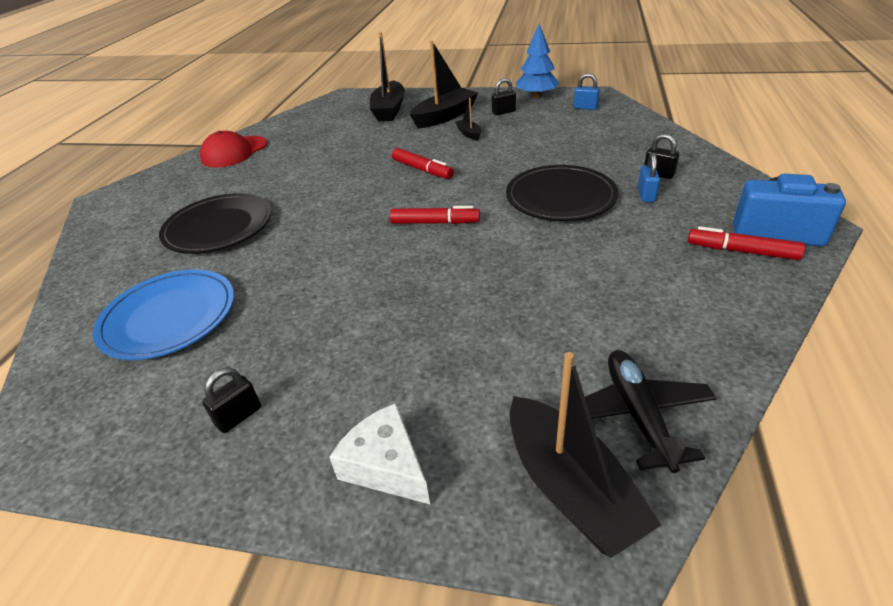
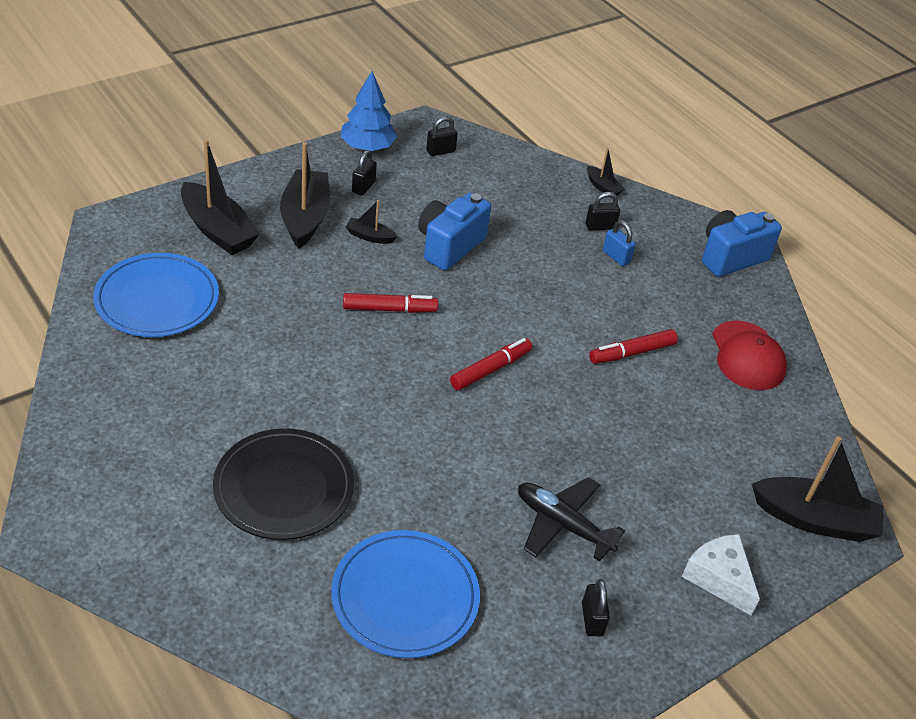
camera: 55 degrees left, 5 degrees up
red cap [200,131,267,168] -> red cap moved to [712,320,787,390]
white cheese [329,403,430,504] -> white cheese turned 60 degrees clockwise [682,534,760,616]
black plate [506,165,618,221] -> none
blue padlock [574,73,600,110] -> black padlock [426,116,458,156]
black plane [585,350,716,473] -> black plane moved to [518,477,625,562]
red marker [688,226,805,260] -> red marker moved to [589,329,678,364]
none -> blue plate [93,253,219,337]
none -> blue camera [418,193,491,271]
none -> black boat [587,148,625,198]

